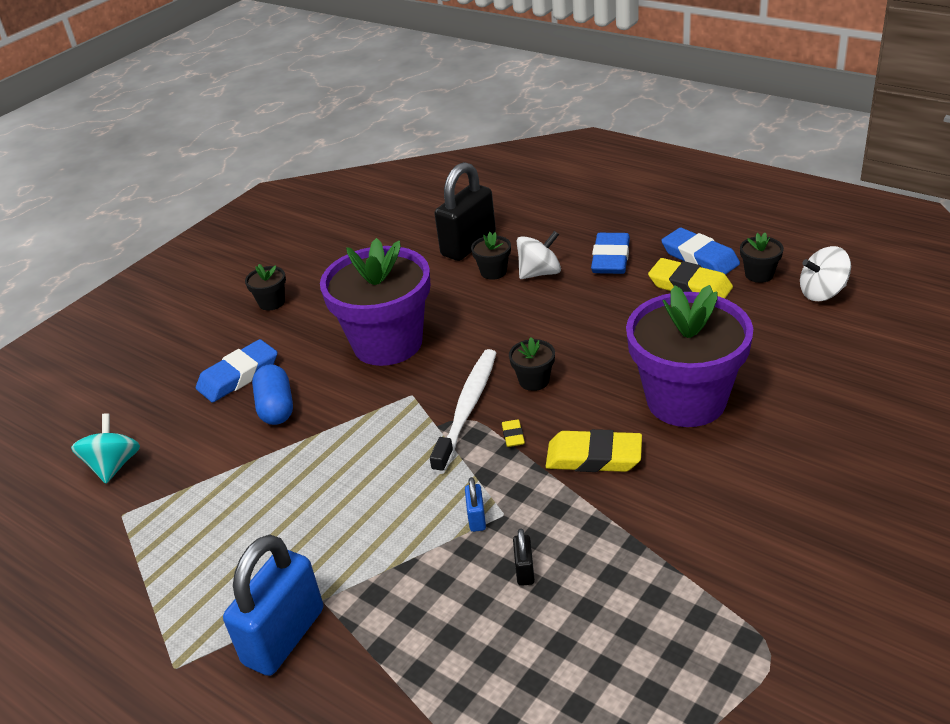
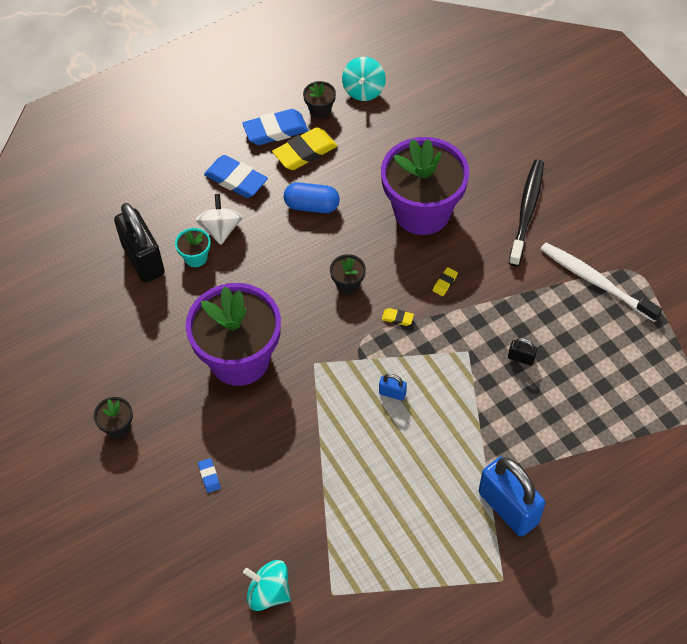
camera: 70 degrees left, 20 degrees up
blue eraser [196,339,278,403] -> blue eraser [198,458,220,493], size x0.45
blue capsule [252,364,293,425] -> blue capsule moved to [284,182,340,213]
white toothbrush [430,349,496,474] -> white toothbrush moved to [540,243,662,322]
blue padlock [465,477,486,532] -> blue padlock moved to [379,374,407,401]
black flower pot [471,232,511,280] -> turquoise flower pot [175,228,211,267]
yellow eraser [546,429,642,472] -> yellow eraser [432,267,458,296], size x0.45
white spinning top [800,246,851,301] -> turquoise spinning top [342,57,386,101]
none -> black toothbrush [509,159,544,266]

